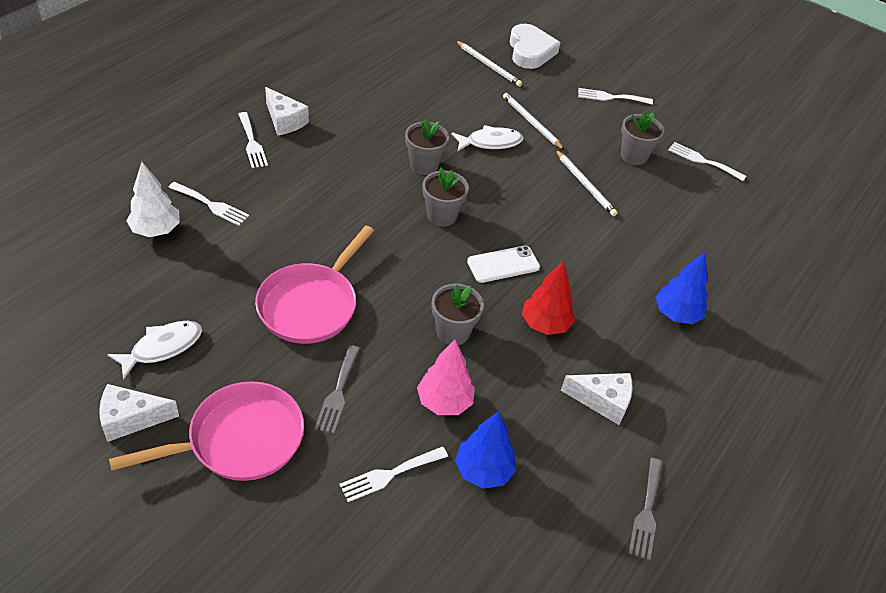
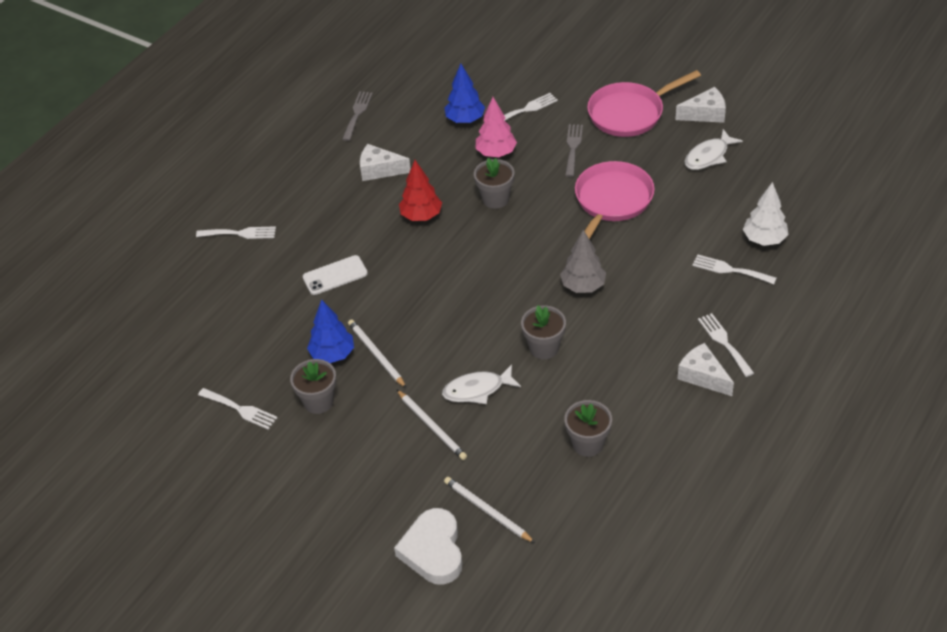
camera: 175 degrees left, 0 degrees up
grey flower pot [422,167,469,227] -> grey flower pot moved to [564,400,612,457]
white phone [467,246,540,283] -> white phone moved to [303,255,368,295]
white fork [578,88,653,105] -> white fork moved to [196,226,276,239]
blue tree [655,252,708,324] -> blue tree moved to [307,299,354,363]
none -> grey tree [560,230,606,293]

